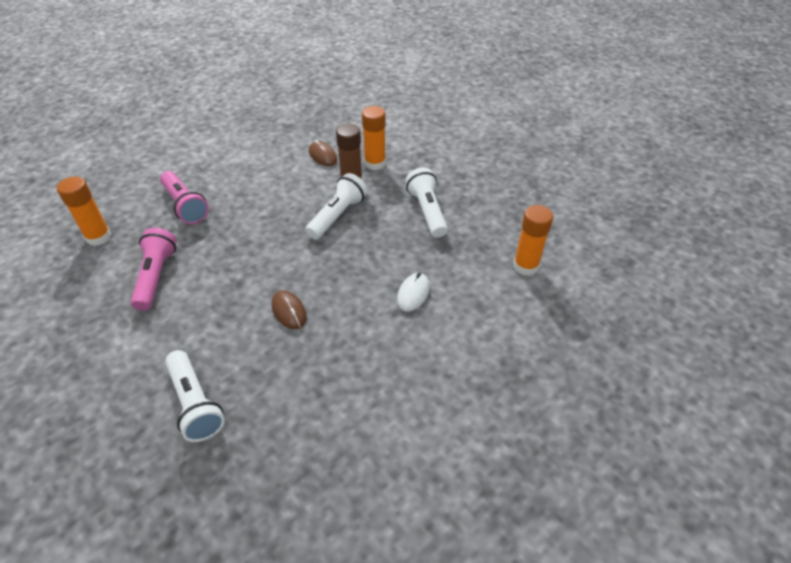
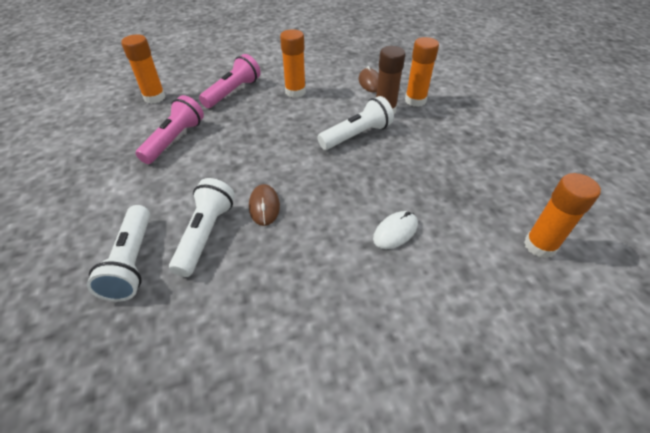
camera: 25 degrees right, 0 degrees up
pink flashlight [160,171,209,224] -> pink flashlight turned 135 degrees counterclockwise [199,54,261,108]
white flashlight [405,167,448,238] -> white flashlight moved to [169,178,235,277]
none -> orange glue stick [280,29,306,98]

